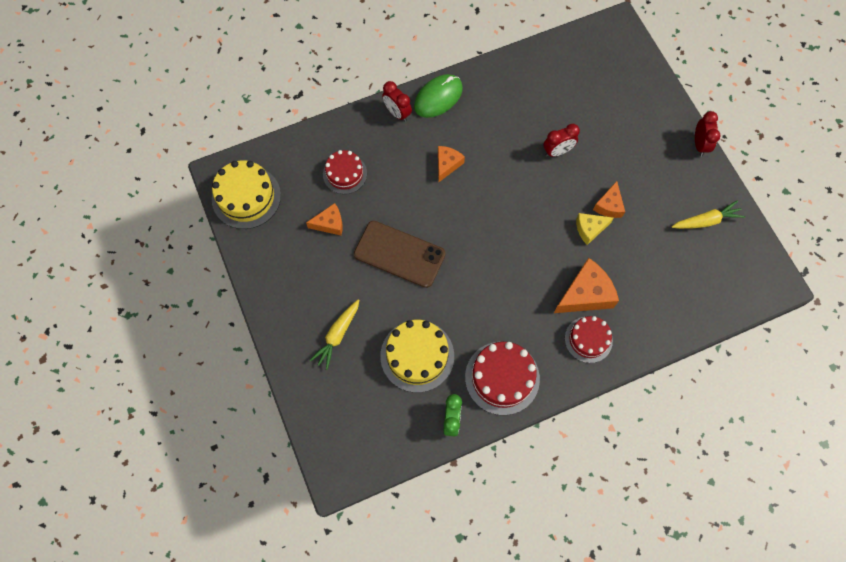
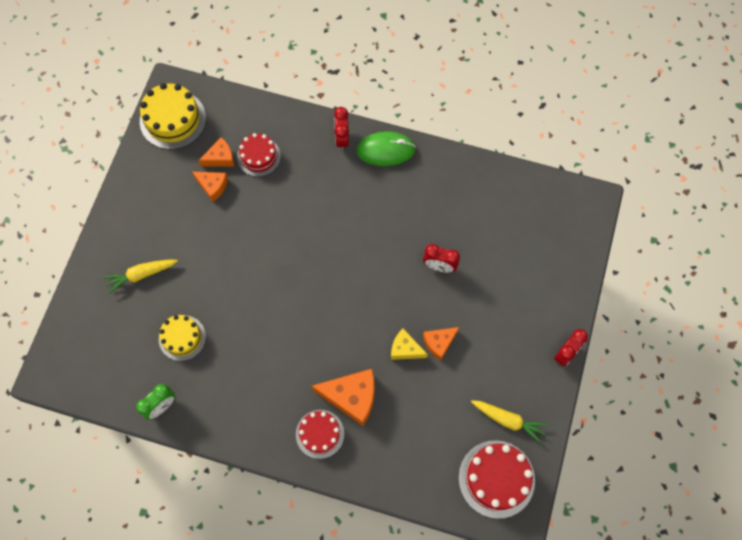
camera: 40 degrees right, 0 degrees up
brown phone [354,221,446,288] -> none
yellow cake [380,320,454,393] -> yellow cake [159,315,206,361], size x0.65
orange cheese [438,146,465,182] -> orange cheese moved to [198,137,234,167]
red cake [465,342,540,415] -> red cake moved to [459,440,535,519]

